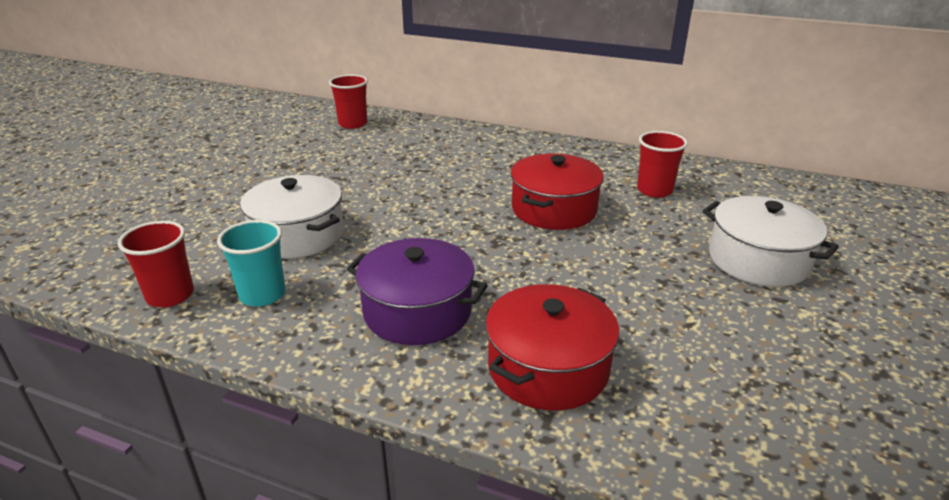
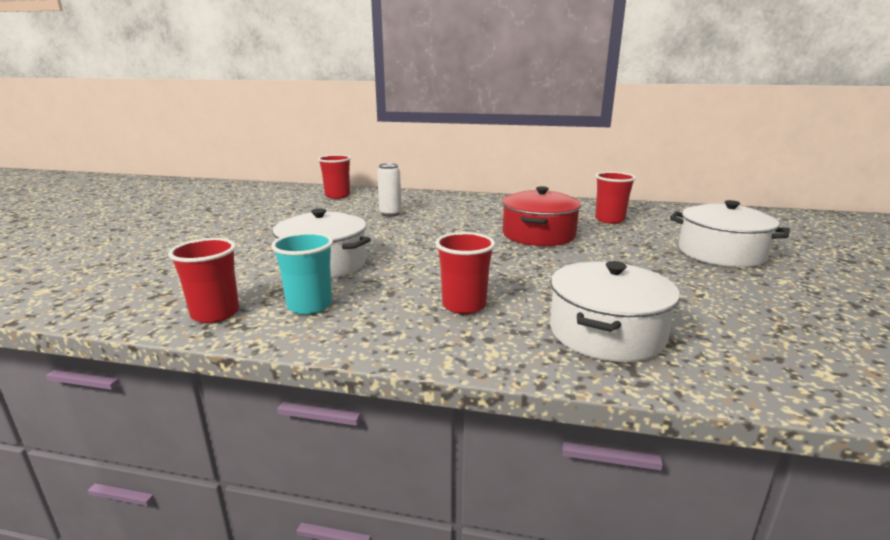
camera: 10 degrees left, 10 degrees down
purple pot [347,238,488,345] -> red cup [435,232,495,314]
red pot [485,284,619,410] -> white pot [550,261,680,362]
none -> white can [377,163,401,217]

